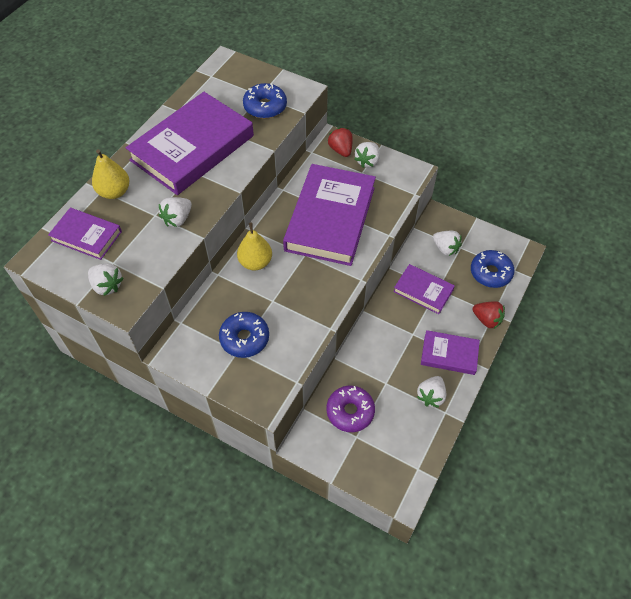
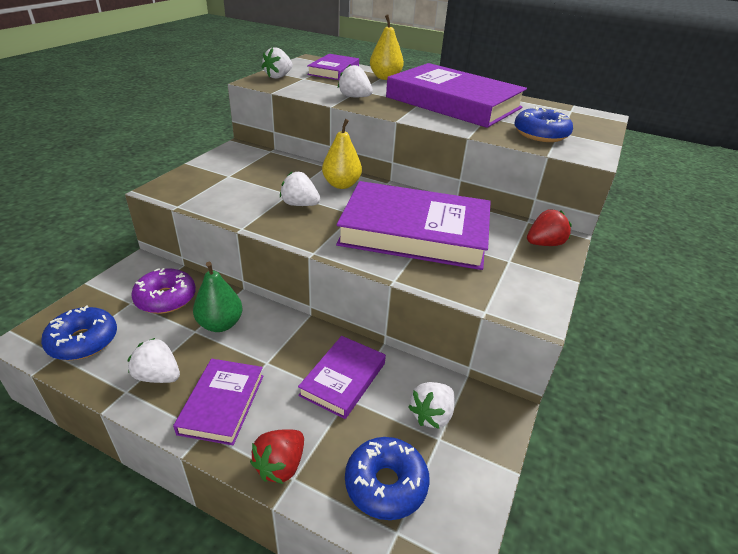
camera: 85 degrees right, 20 degrees down
blue donut [219,312,269,358] -> blue donut moved to [41,305,117,360]
white strawberry [354,142,380,168] -> white strawberry moved to [280,172,320,206]
none -> green pear [193,262,243,332]

